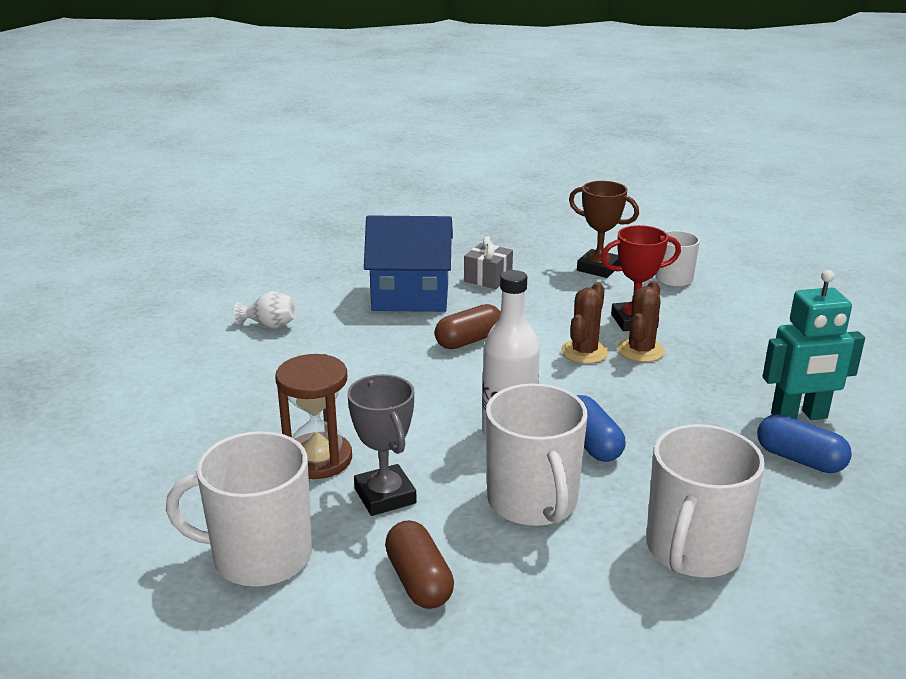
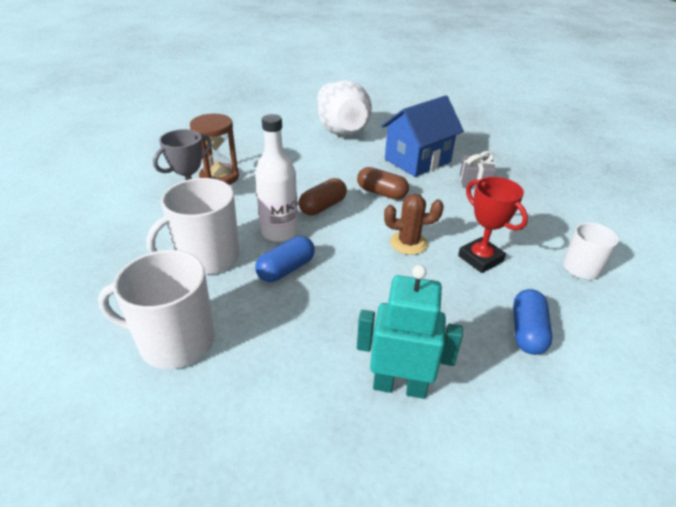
camera: 65 degrees right, 10 degrees up
white mug [166,431,312,587] -> none
white vase [234,291,297,329] -> white vase [317,80,372,137], size x2.29
blue house [364,215,453,312] -> blue house turned 75 degrees clockwise [381,95,464,177]
brown capsule [385,520,454,609] -> brown capsule moved to [299,178,347,216]
brown trophy [569,181,639,278] -> none
brown cactus [617,281,665,362] -> none
blue capsule [757,414,852,473] -> blue capsule moved to [513,289,552,355]
turquoise robot [763,270,865,420] -> turquoise robot turned 135 degrees clockwise [357,265,463,399]

